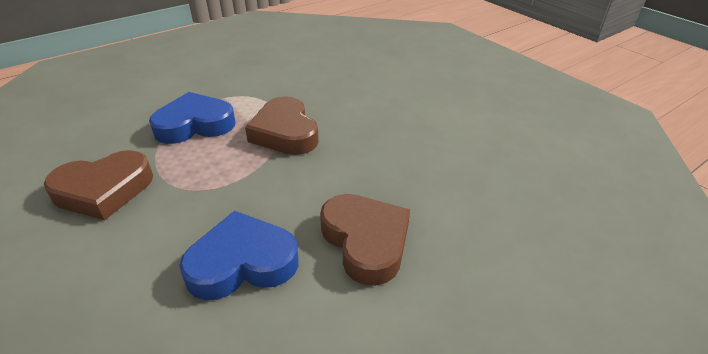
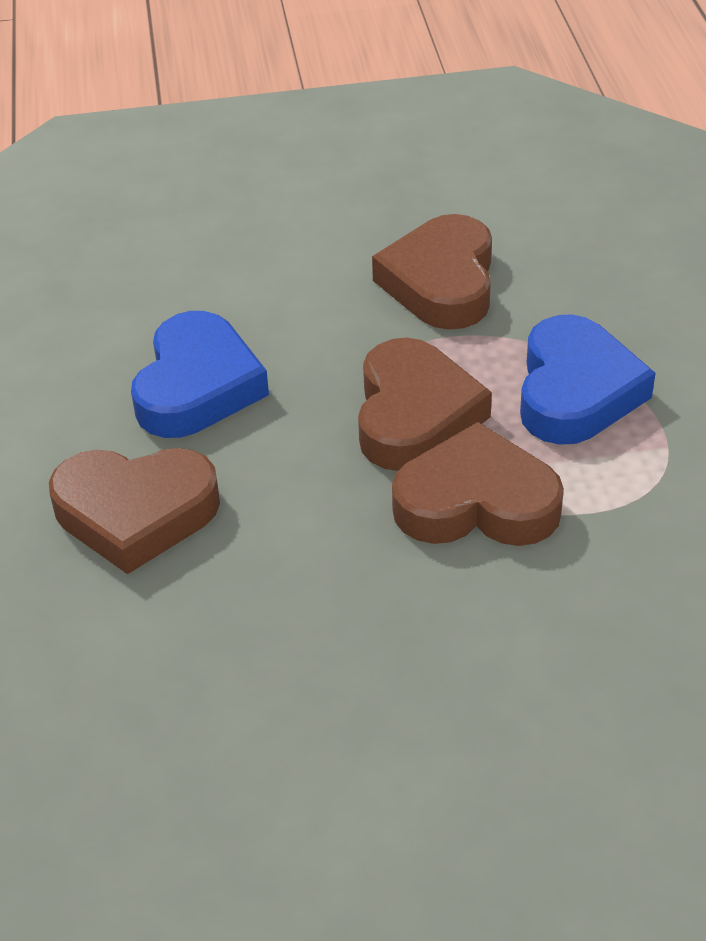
camera: 120 degrees right, 5 degrees up
none -> brown heart [358,338,492,471]

